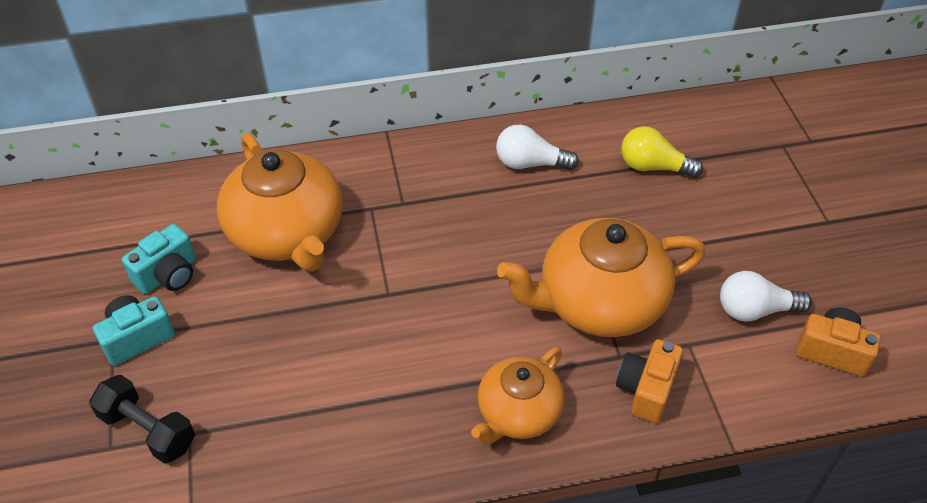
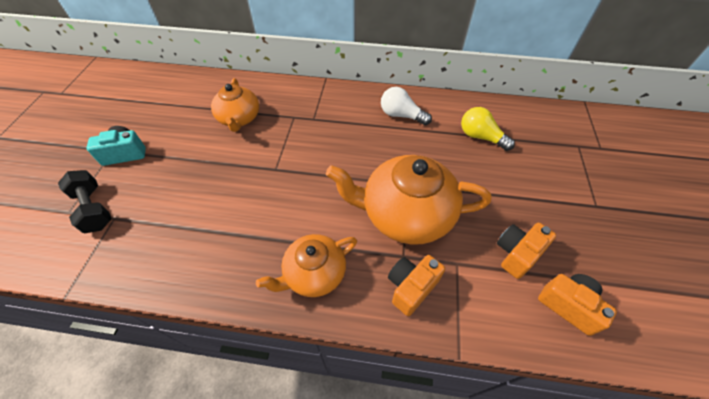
camera: 20 degrees right, 5 degrees up
turquoise camera [122,224,196,294] -> none
orange teapot [217,133,343,272] -> orange teapot [211,78,259,132], size x0.61
white light bulb [720,271,812,322] -> orange camera [497,223,556,279]

